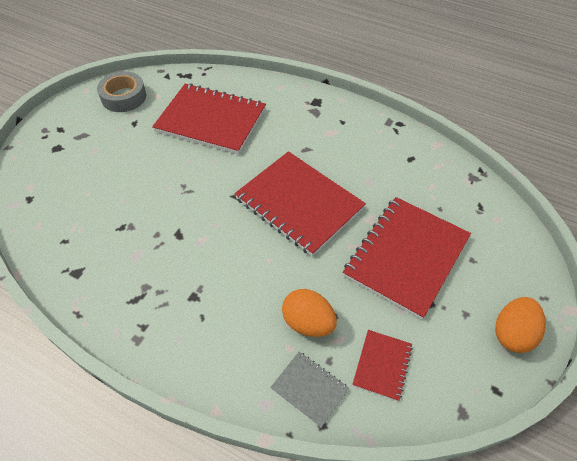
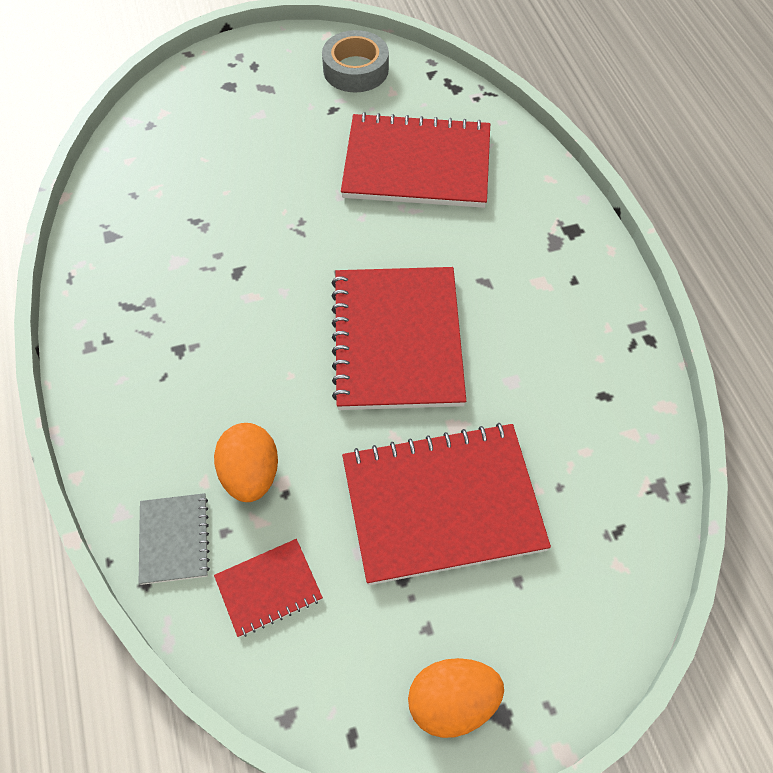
camera: 45 degrees right, 5 degrees up
red notebook [152,83,266,154] -> red notebook turned 60 degrees counterclockwise [341,112,490,208]

